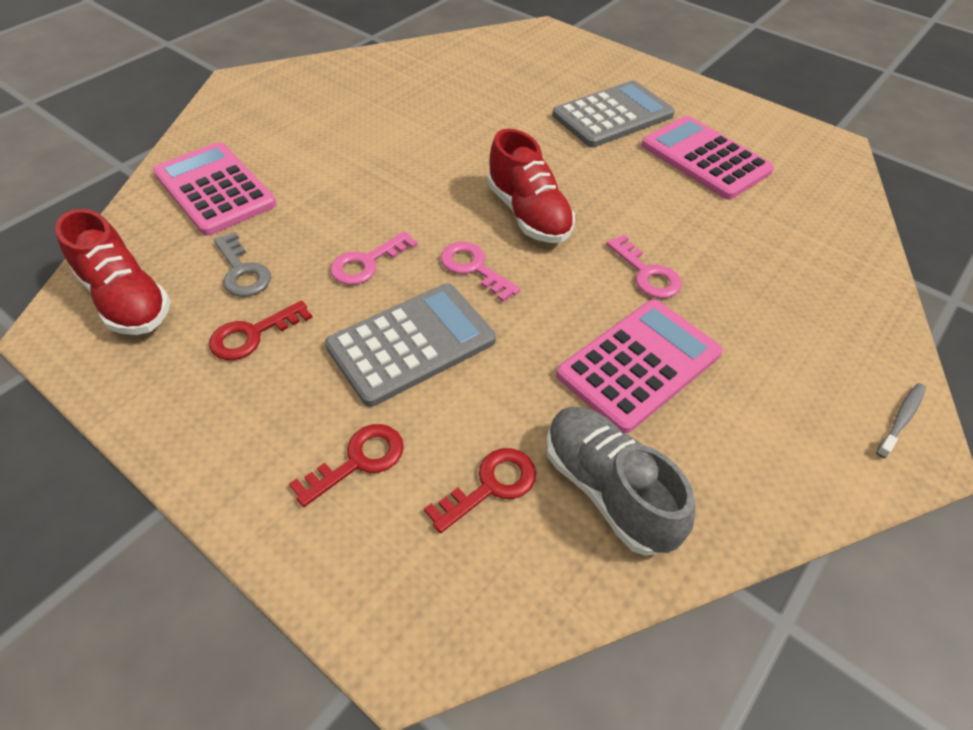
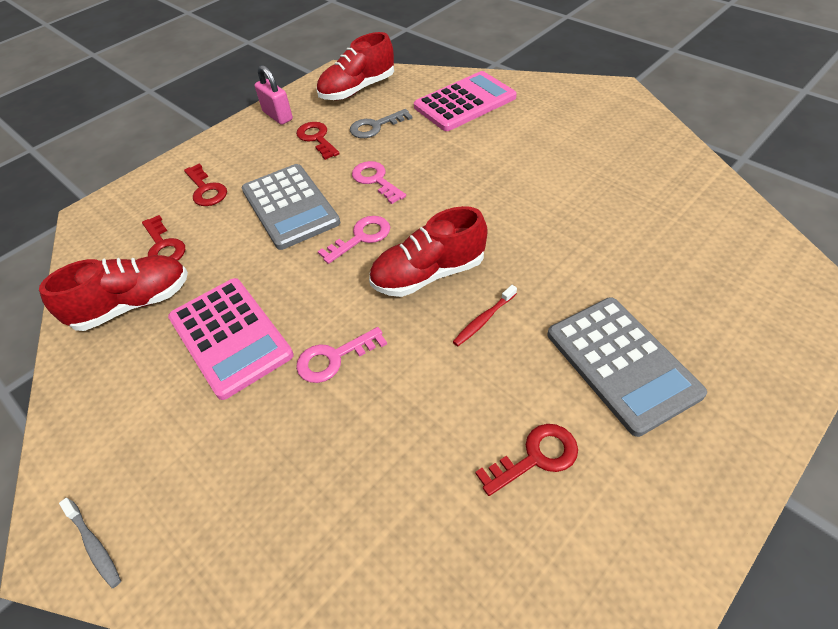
camera: 100 degrees right, 0 degrees up
grey shoe [546,407,695,556] -> red shoe [39,255,188,331]
pink calculator [642,116,774,200] -> red key [475,424,578,496]
none -> pink padlock [255,65,293,125]
none -> red toothbrush [453,285,517,346]

